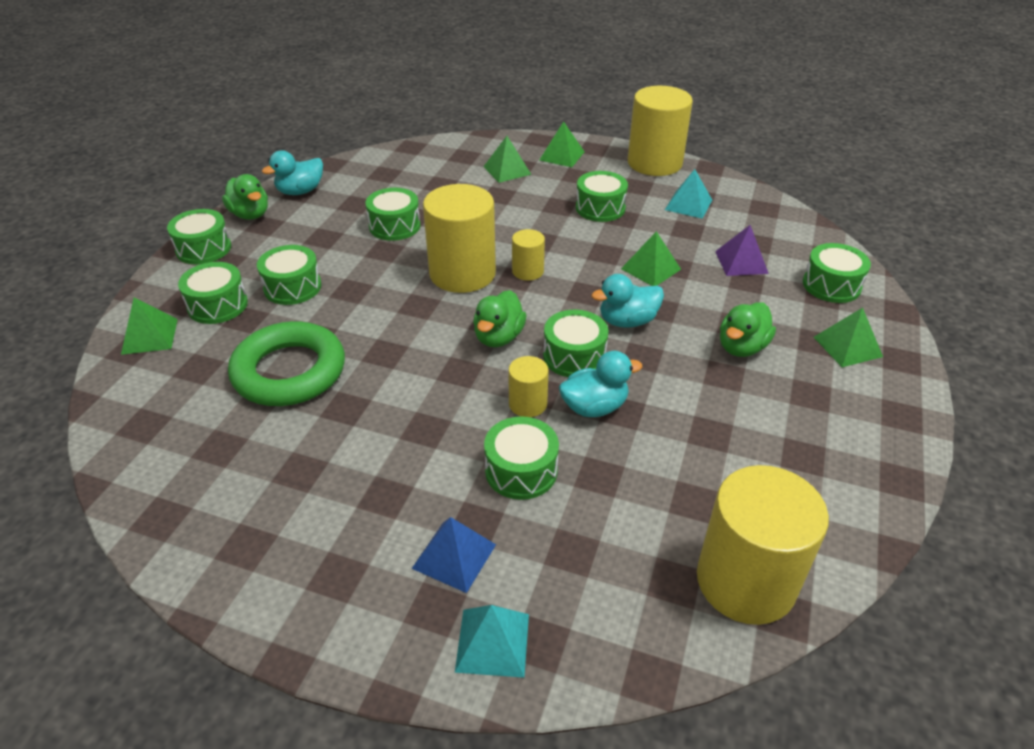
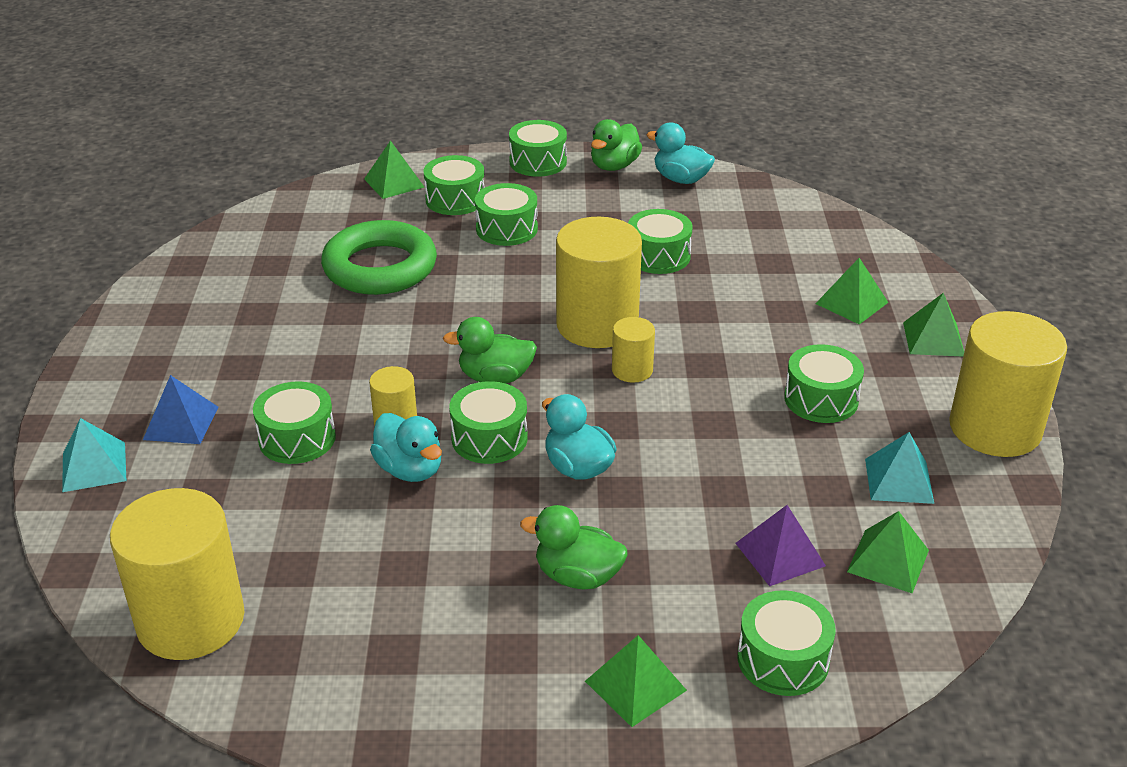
camera: 70 degrees right, 5 degrees down
green pyramid [621,231,681,286] -> green pyramid moved to [847,511,929,593]

